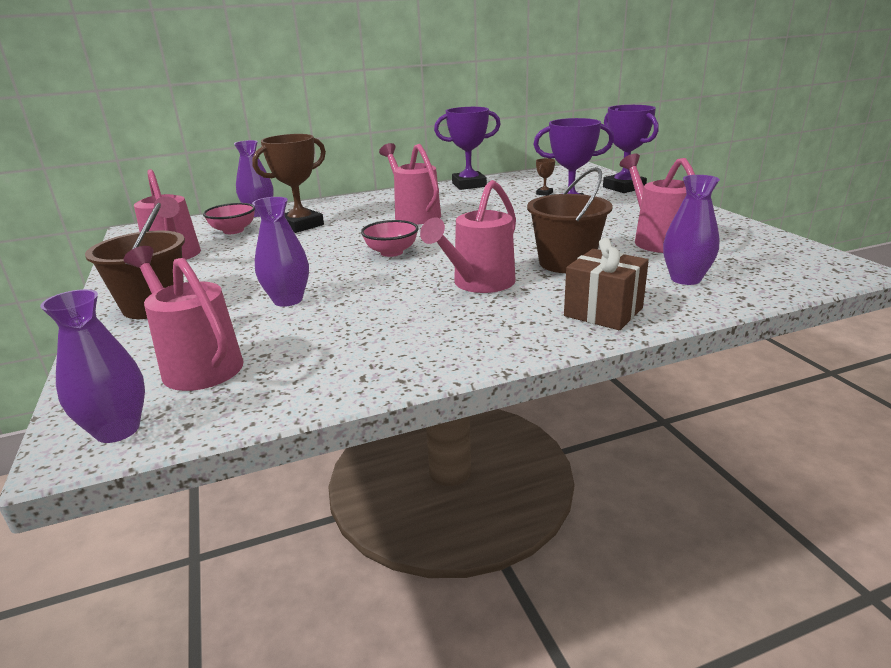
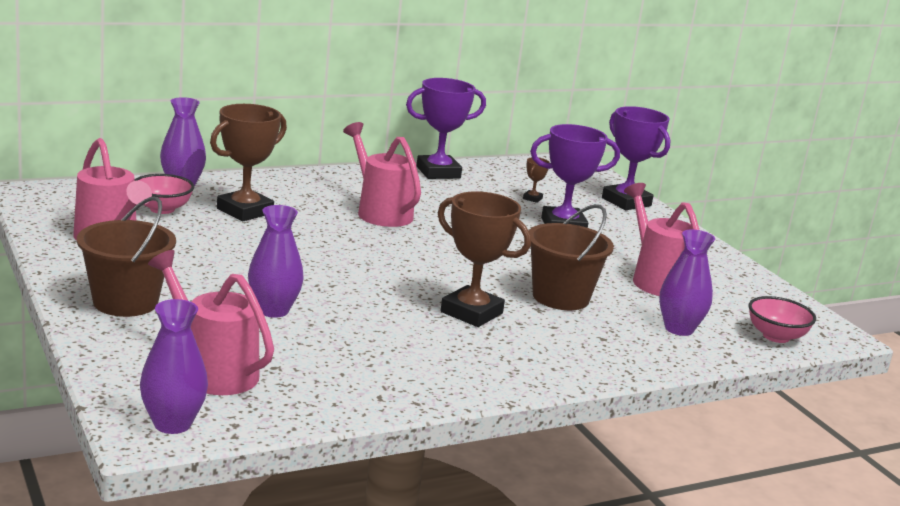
camera: 10 degrees left, 5 degrees down
pink bowl [361,220,418,257] -> pink bowl moved to [748,296,816,343]
pink watering can [420,180,516,293] -> brown trophy [438,191,531,327]
brown gift [564,238,649,330] -> none

